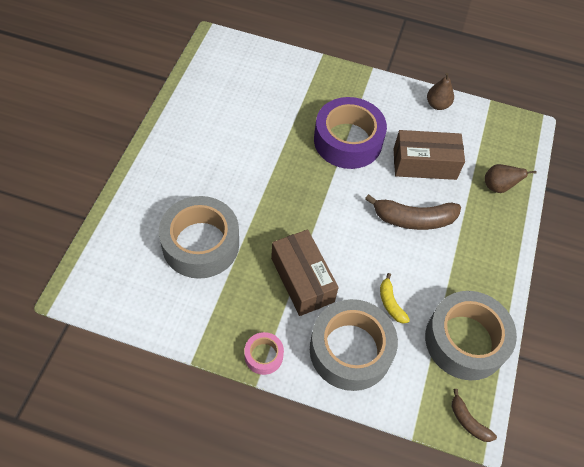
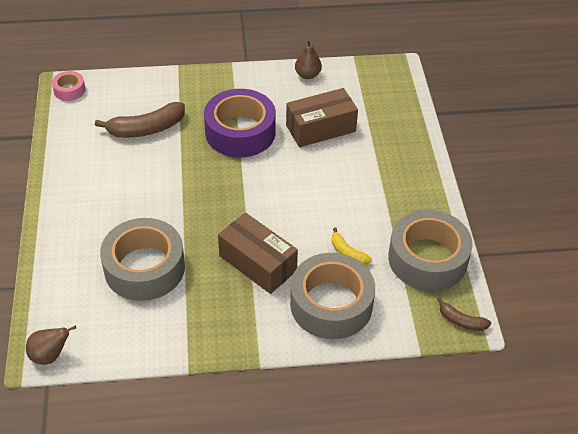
camera: 20 degrees left, 10 degrees down
pink tape [244,332,284,375] -> pink tape moved to [52,71,86,101]
brown banana [365,194,461,230] -> brown banana moved to [95,102,185,138]
brown pear [485,164,536,193] -> brown pear moved to [26,326,76,365]

